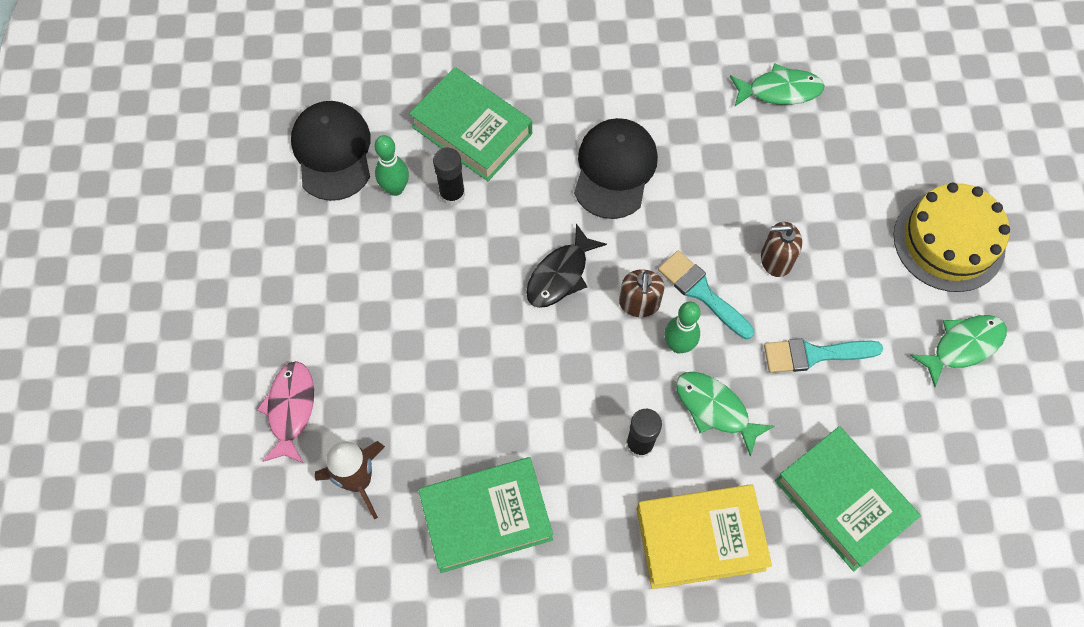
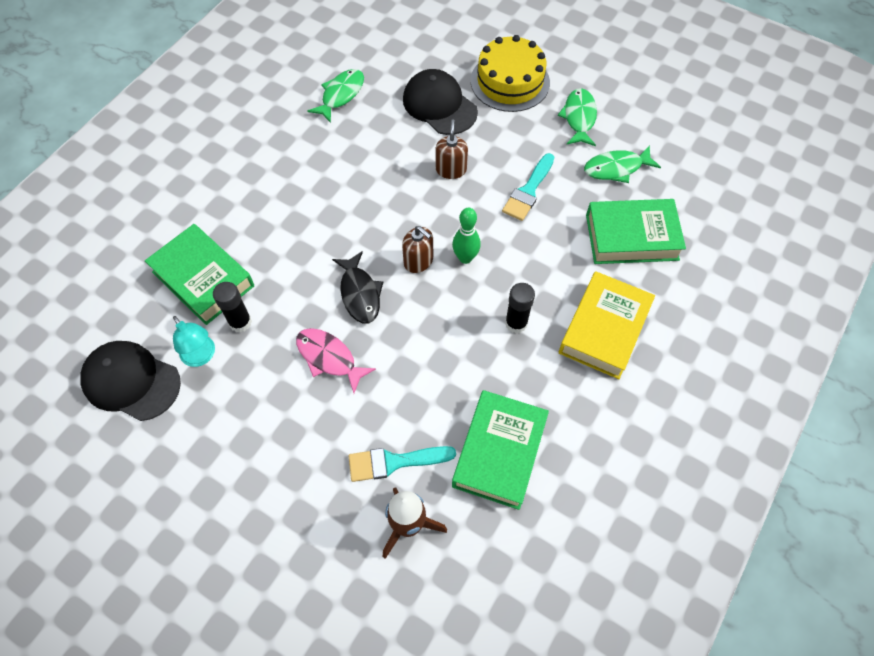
camera: 55 degrees left, 5 degrees down
pink fish [257,361,314,463] -> pink fish moved to [296,328,376,393]
green bowling pin [374,135,409,196] -> turquoise lamp [173,316,215,367]
green book [409,67,532,181] -> green book turned 60 degrees clockwise [145,224,254,325]
black cap [574,118,658,219] -> black cap moved to [403,69,478,135]
turquoise brush [658,250,754,339] -> turquoise brush moved to [349,446,456,482]
green fish [676,372,774,457] -> green fish moved to [584,145,661,183]
brown soap dispenser [761,222,802,277] -> brown soap dispenser turned 150 degrees clockwise [436,119,468,179]

